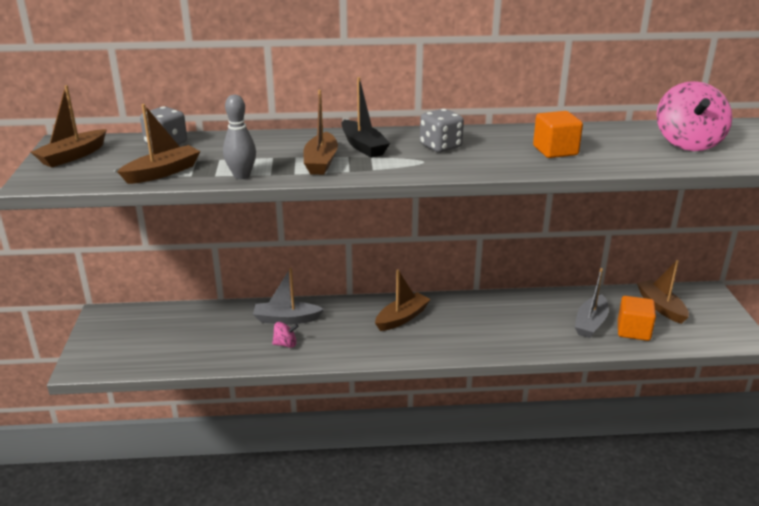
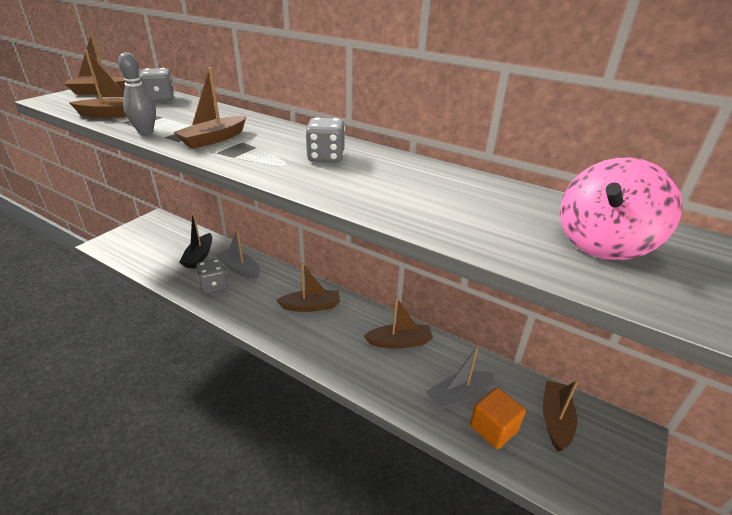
camera: 35 degrees right, 5 degrees up
pink spinning top [272,322,299,348] -> grey dice [196,259,228,294]
black boat [341,77,390,158] -> black boat moved to [179,212,212,269]
orange cube [533,111,583,158] -> none
none -> brown boat [364,297,433,349]

